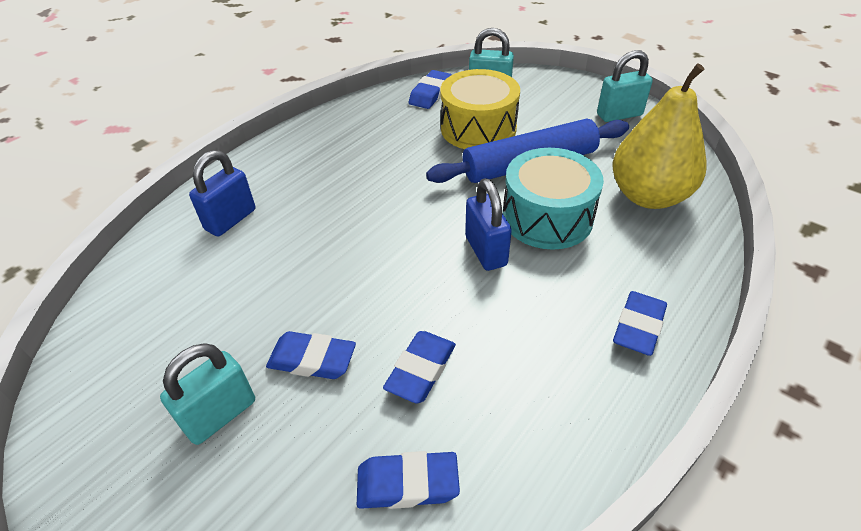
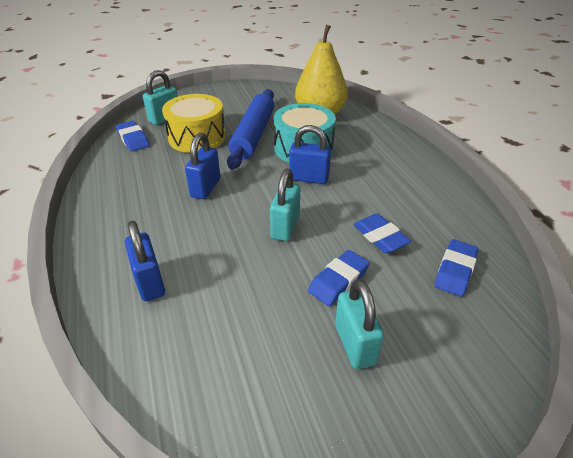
camera: 60 degrees left, 5 degrees down
turquoise padlock [597,50,653,122] -> turquoise padlock moved to [270,169,300,241]
blue eraser [613,291,667,356] -> none
none -> blue padlock [185,132,221,199]

